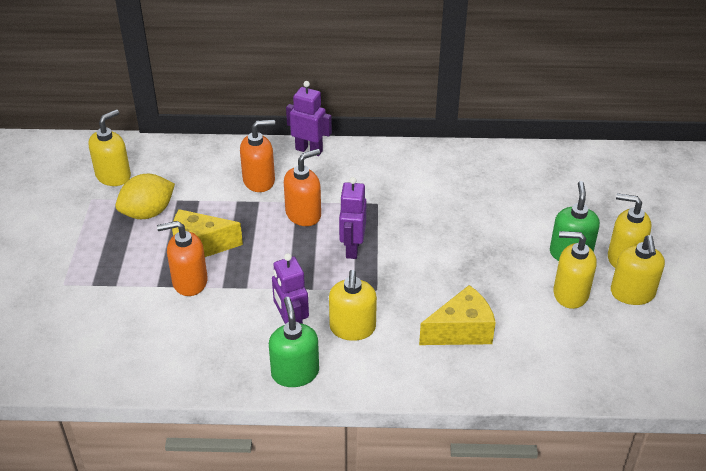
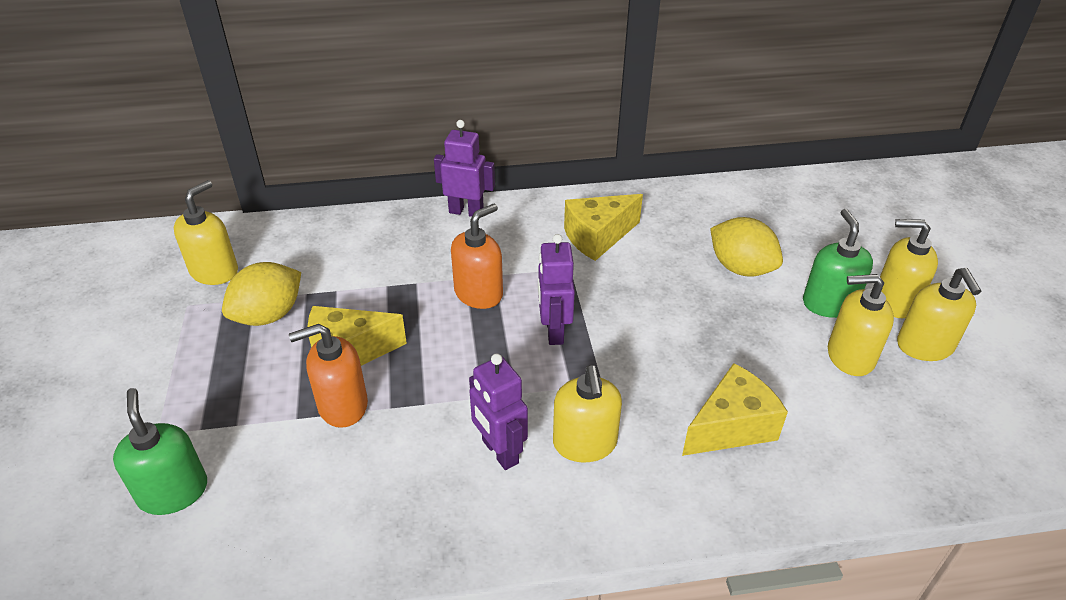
camera: 10 degrees left, 0 degrees up
orange soap dispenser [240,120,275,192] -> none
green soap dispenser [269,297,319,387] -> green soap dispenser moved to [113,388,207,515]
none -> yellow cheese [564,194,643,261]
none -> yellow lemon [710,217,783,277]

